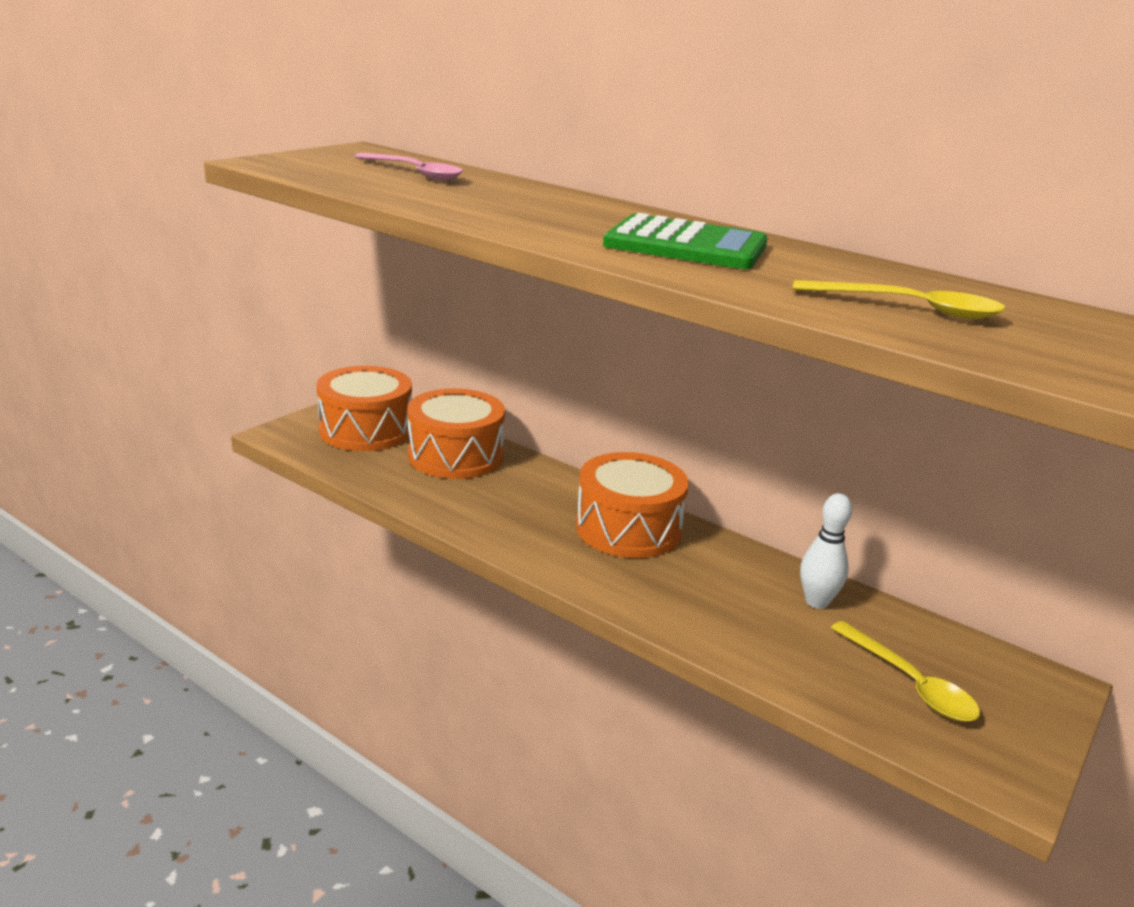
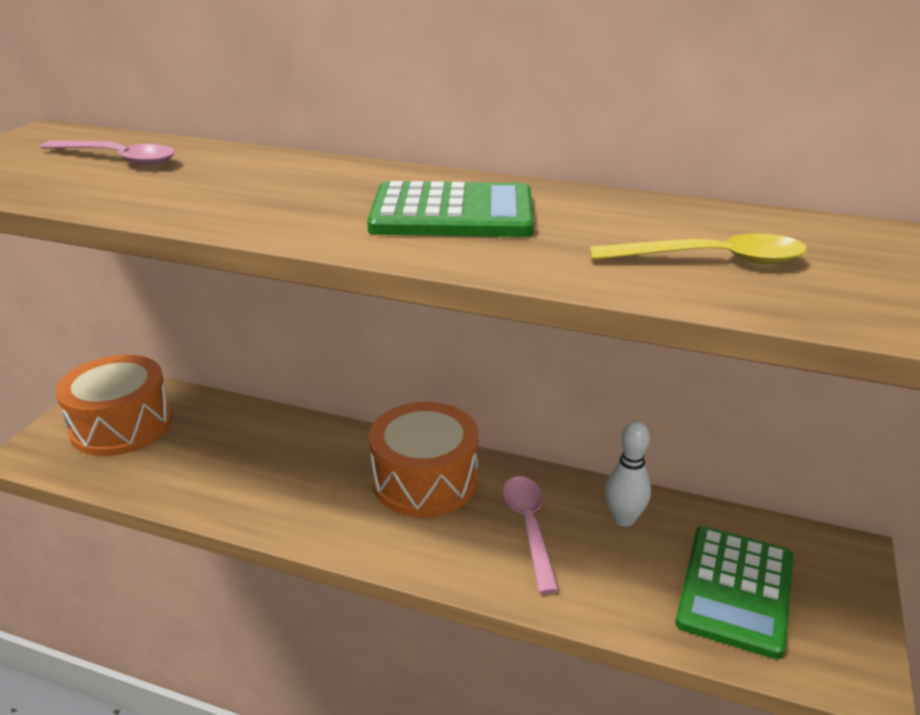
camera: 15 degrees left, 5 degrees up
orange drum [407,389,505,479] -> none
yellow spoon [831,621,980,722] -> green calculator [675,526,793,659]
none -> pink spoon [502,476,559,594]

